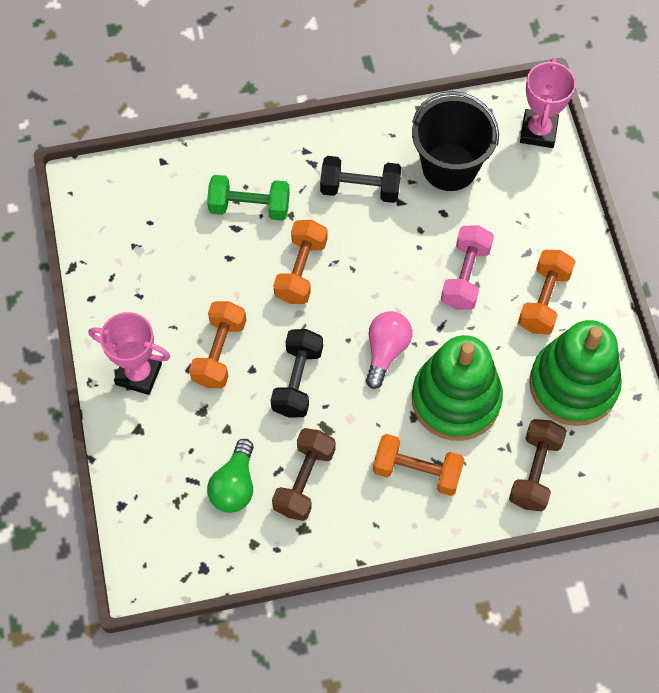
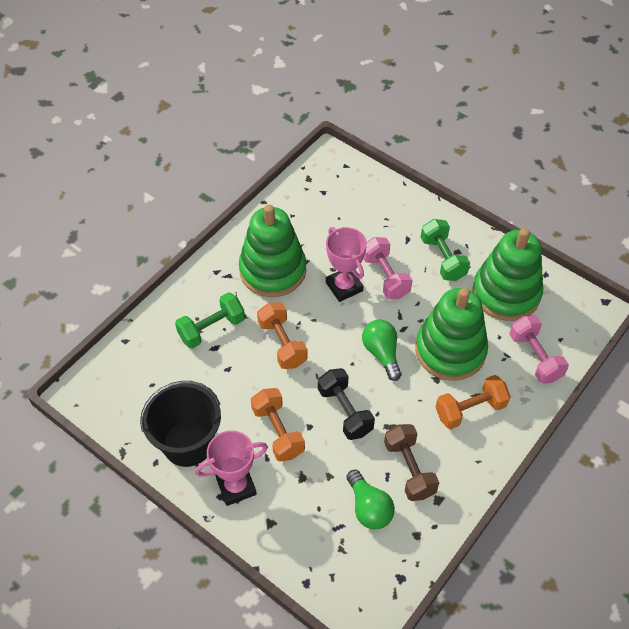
camera: 40 degrees left, 10 degrees down
black dumbbell [320,156,401,203] -> green stacking toy [239,204,306,297]
pink light bulb [366,311,412,389] -> green light bulb [362,320,401,381]
black bucket [412,91,499,191] -> black bucket moved to [140,381,221,467]
brown dumbbell [509,419,567,511] -> pink dumbbell [509,316,569,383]
orange dumbbell [518,250,576,335] -> green dumbbell [421,219,470,281]
pink trophy [520,57,576,148] -> pink trophy moved to [326,227,367,302]

